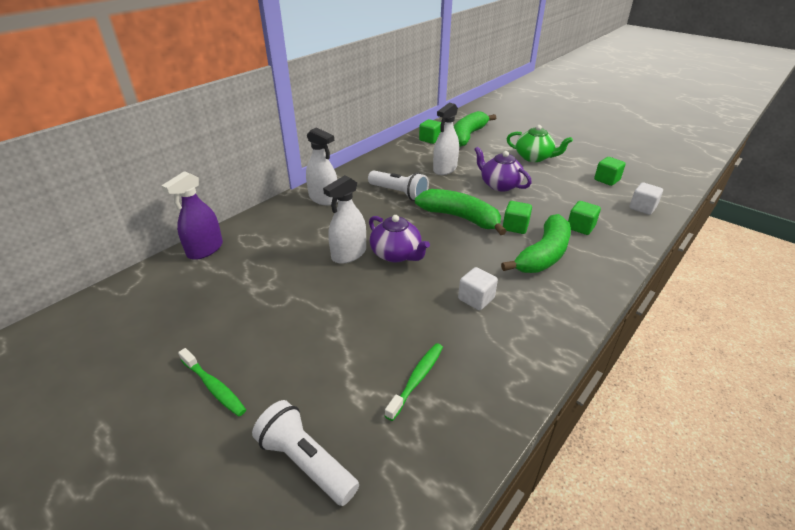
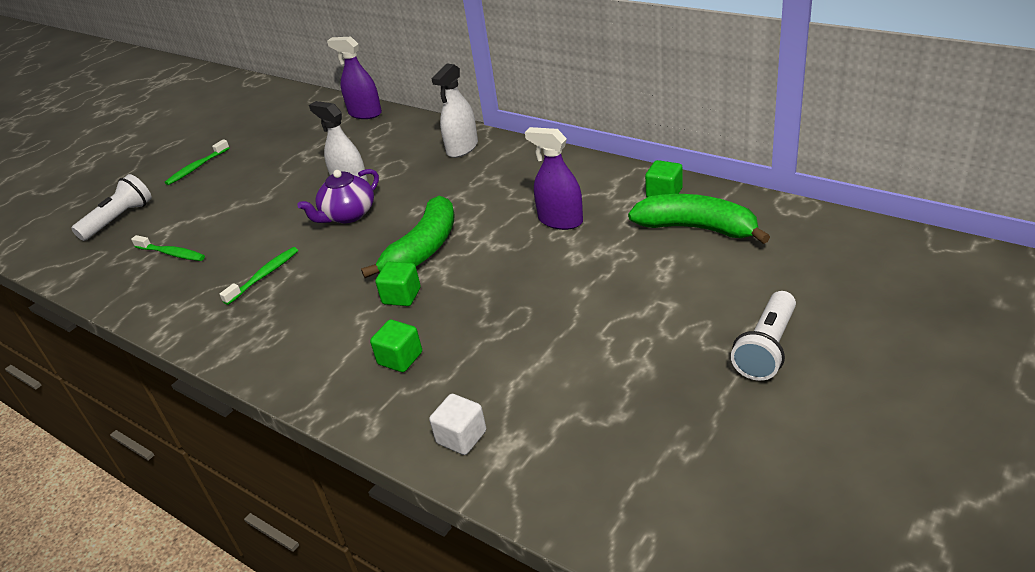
camera: 90 degrees right, 0 degrees up
white flashlight [368,171,429,201] -> white flashlight moved to [731,291,796,381]
white spray bottle [433,103,459,175] -> purple spray bottle [525,127,583,230]
white cube [458,267,498,310] -> green toothbrush [220,247,298,305]
purple teapot [474,147,531,191] -> none
green banana [501,214,571,273] -> none
green teapot [507,125,573,162] -> none
green cube [594,157,626,186] -> none

